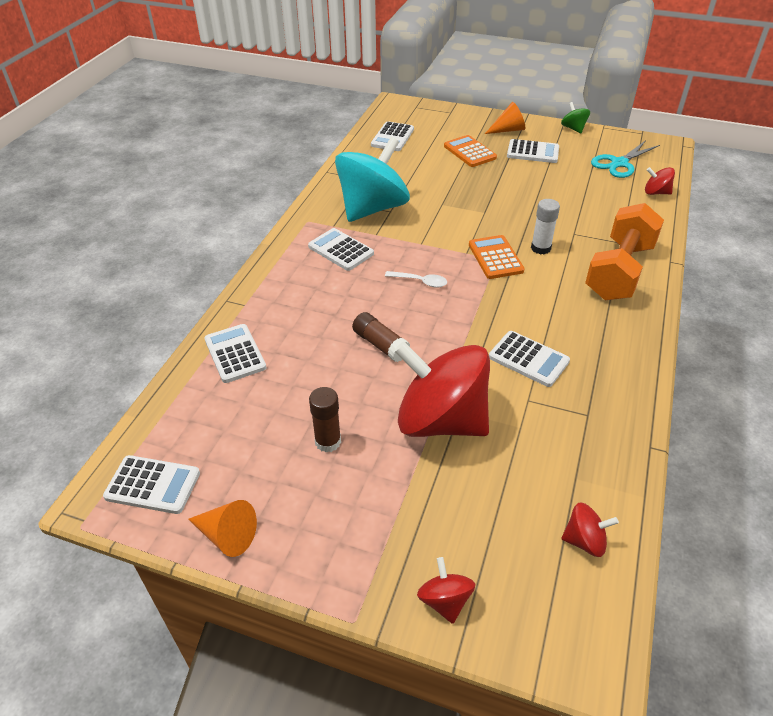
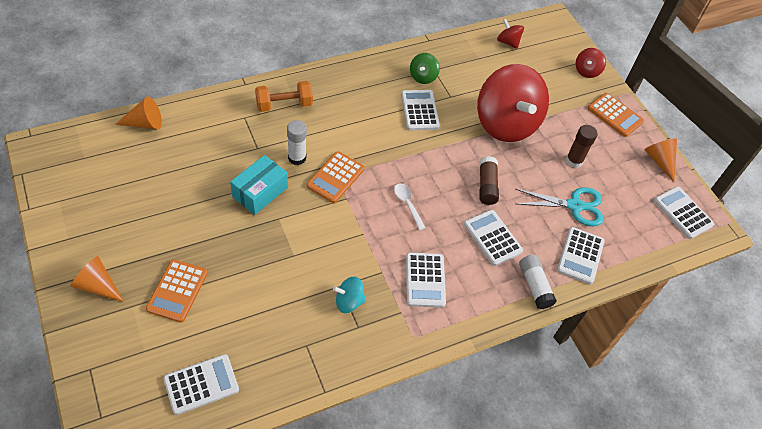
camera: 140 degrees left, 10 degrees up
turquoise spinning top [335,137,410,222] -> turquoise spinning top [333,276,366,313], size x0.42
white calculator [507,139,559,163] -> white calculator moved to [464,210,523,266]
green spinning top [561,102,590,134] -> green spinning top moved to [410,53,440,84]
orange dumbbell [585,203,664,300] -> orange dumbbell [255,81,313,112], size x0.59
turquoise scissors [591,140,660,178] -> turquoise scissors moved to [515,187,604,226]
red spinning top [645,167,675,195] -> orange cone [115,97,162,129]
none -> turquoise box [230,155,288,215]
none -> white glue stick [519,255,557,309]
none -> orange calculator [588,93,644,137]

